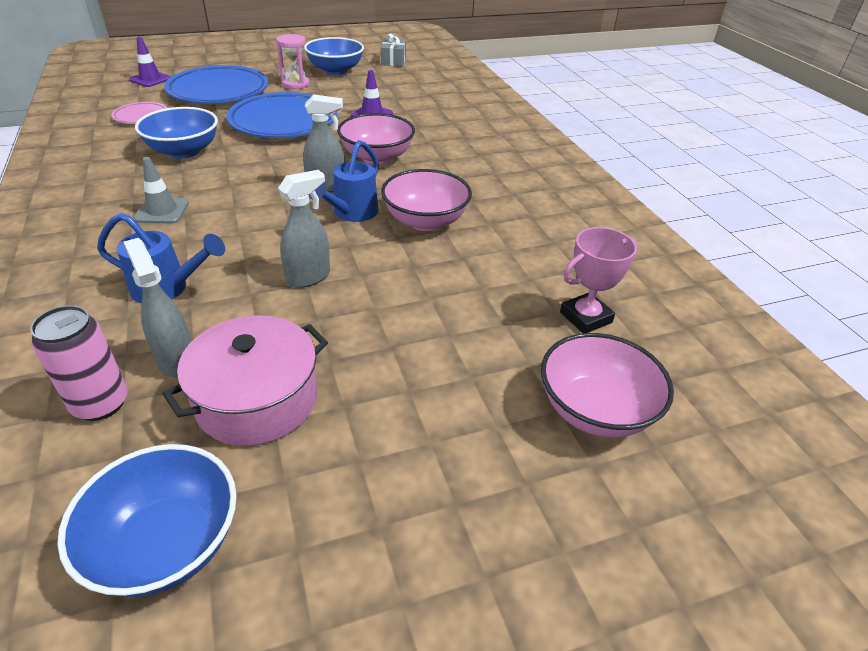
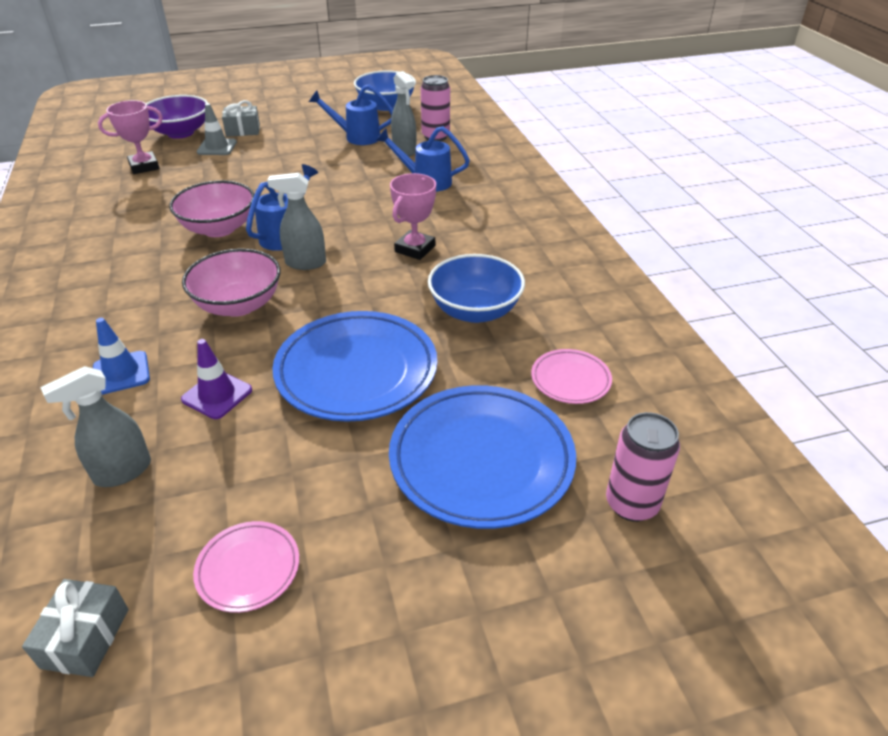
camera: 175 degrees left, 0 degrees up
purple traffic cone [129,36,171,87] -> pink can [606,412,680,522]
grey traffic cone [134,157,189,224] -> grey traffic cone moved to [197,103,237,155]
pink pot [163,315,328,446] -> blue watering can [309,85,393,145]
pink hourglass [276,34,310,89] -> none
grey spray bottle [278,170,330,288] -> grey spray bottle moved to [40,366,151,487]
blue bowl [304,37,364,75] -> pink plate [193,521,299,613]
pink bowl [541,333,674,438] -> purple bowl [146,95,208,139]
none -> blue traffic cone [93,318,150,395]
none -> grey gift [222,100,260,137]
none -> pink trophy [390,173,436,260]

